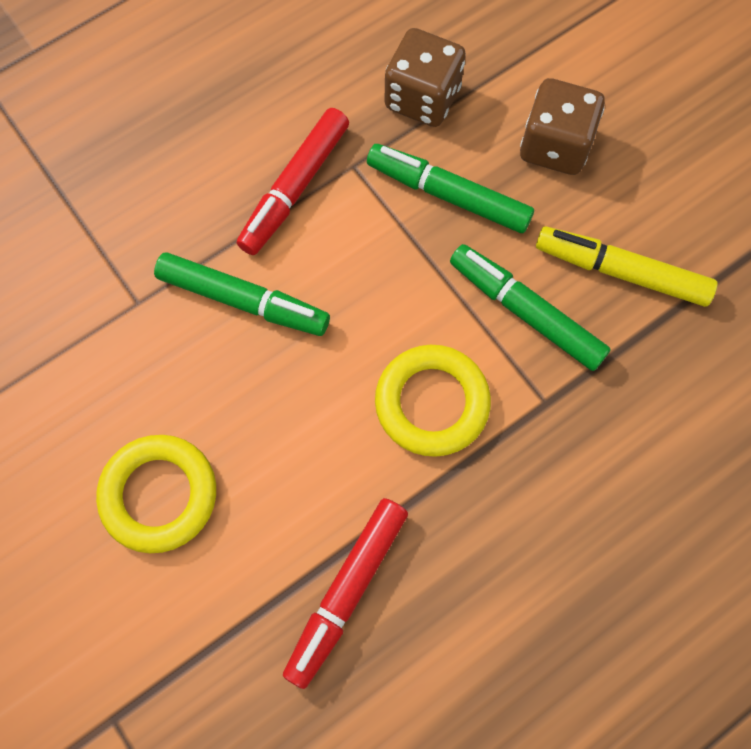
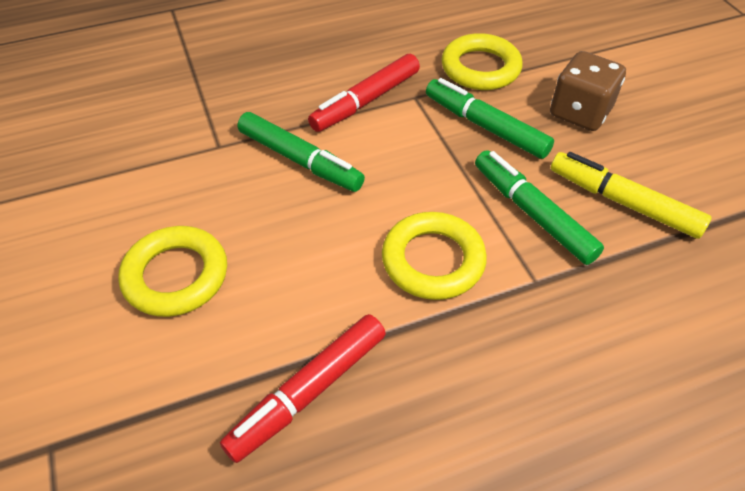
camera: 15 degrees right, 20 degrees down
brown dice [384,28,466,127] -> yellow ring [442,33,523,90]

